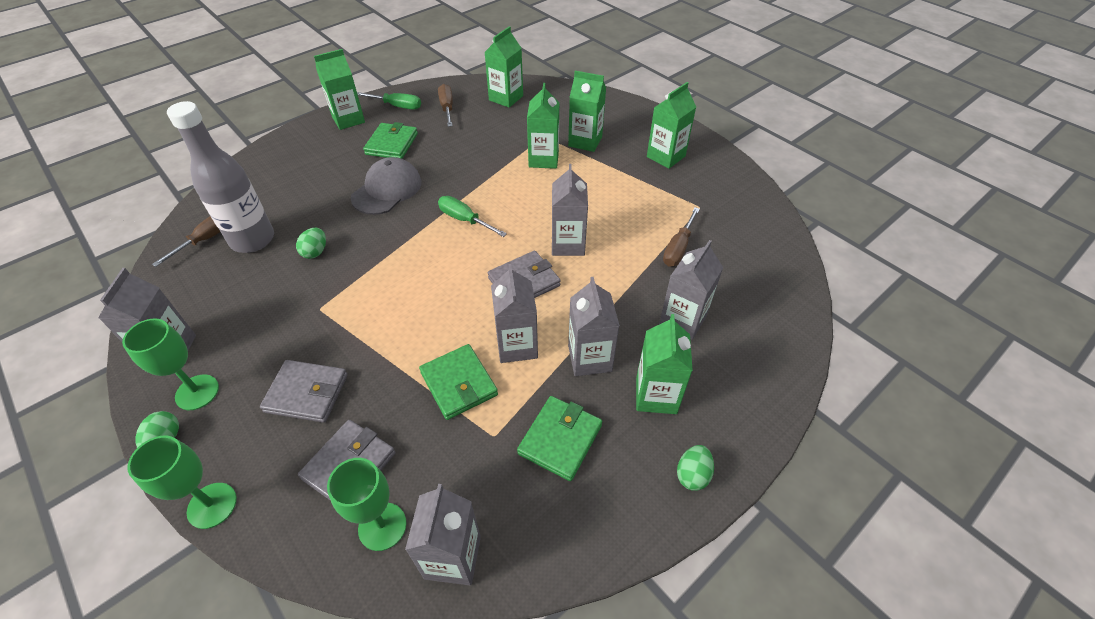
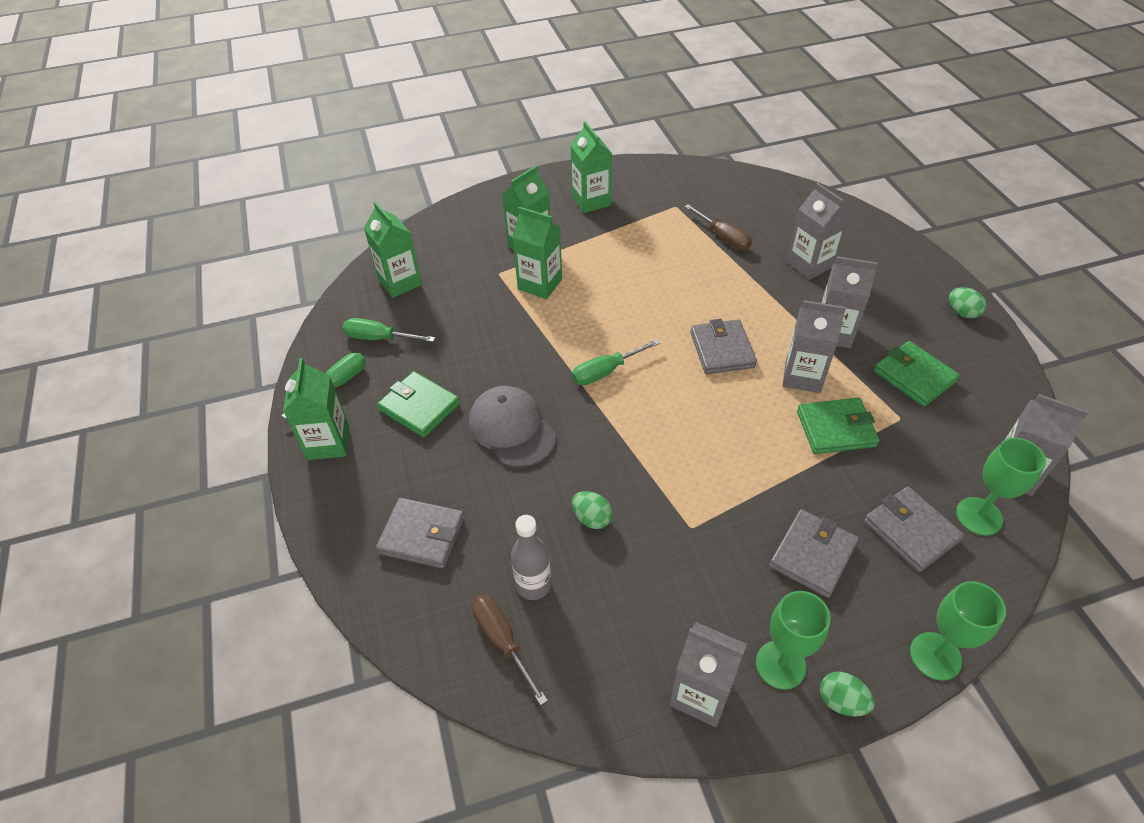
camera: 65 degrees left, 0 degrees up
grey bottle [167,101,274,253] -> grey bottle [511,515,552,600], size x0.58
brown screwdriver [438,84,453,127] -> green screwdriver [343,318,435,342]
grey carton [552,164,588,256] -> none
green carton [636,314,693,414] -> none
none -> grey wallet [376,498,465,569]

